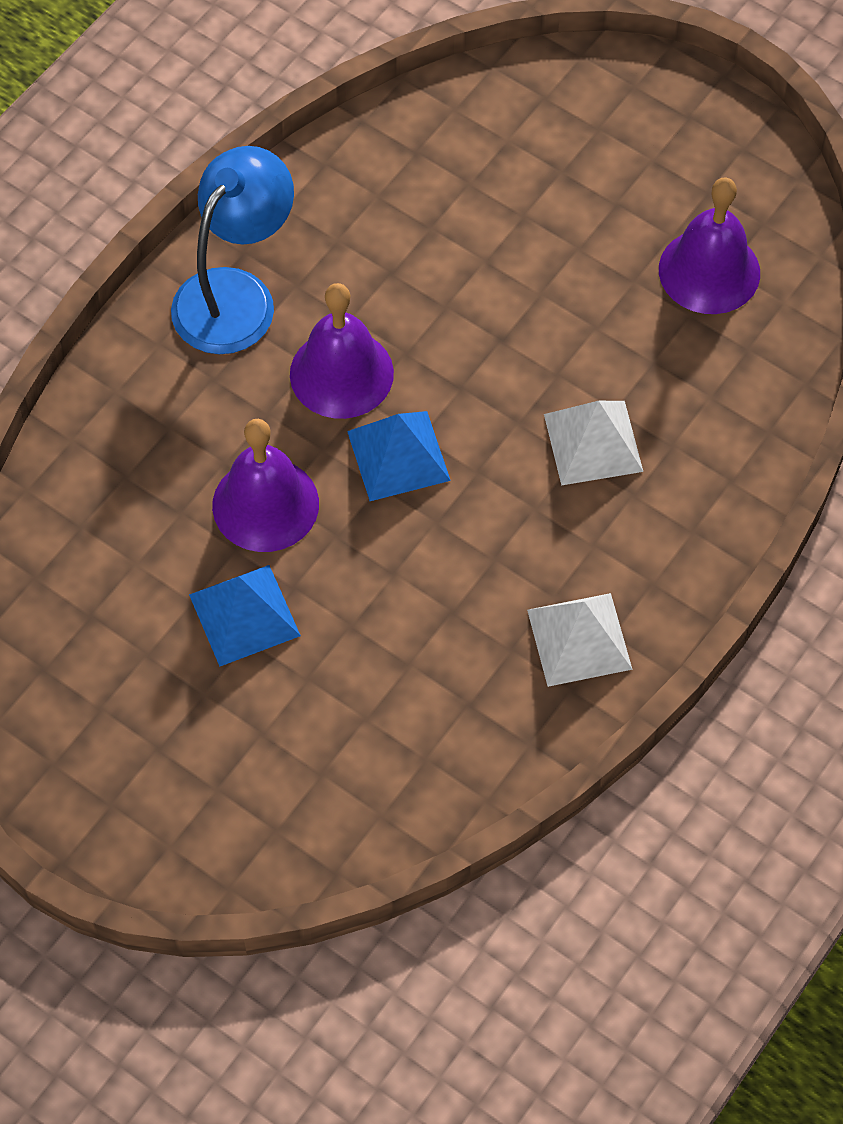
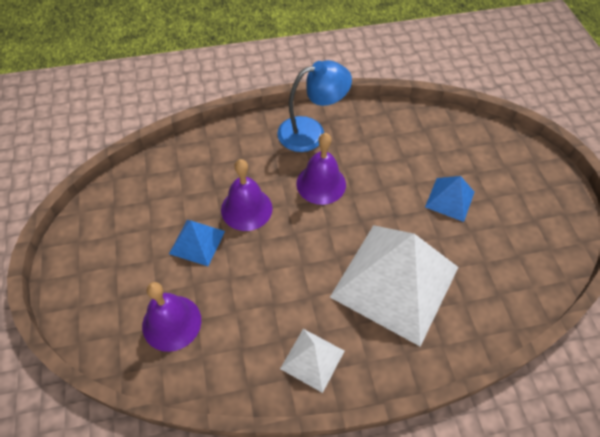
camera: 40 degrees right, 5 degrees down
blue pyramid [347,411,451,501] -> blue pyramid moved to [425,176,474,222]
white pyramid [544,401,643,486] -> white pyramid [330,225,459,347], size x2.20
purple bell [659,178,760,314] -> purple bell moved to [142,282,201,352]

